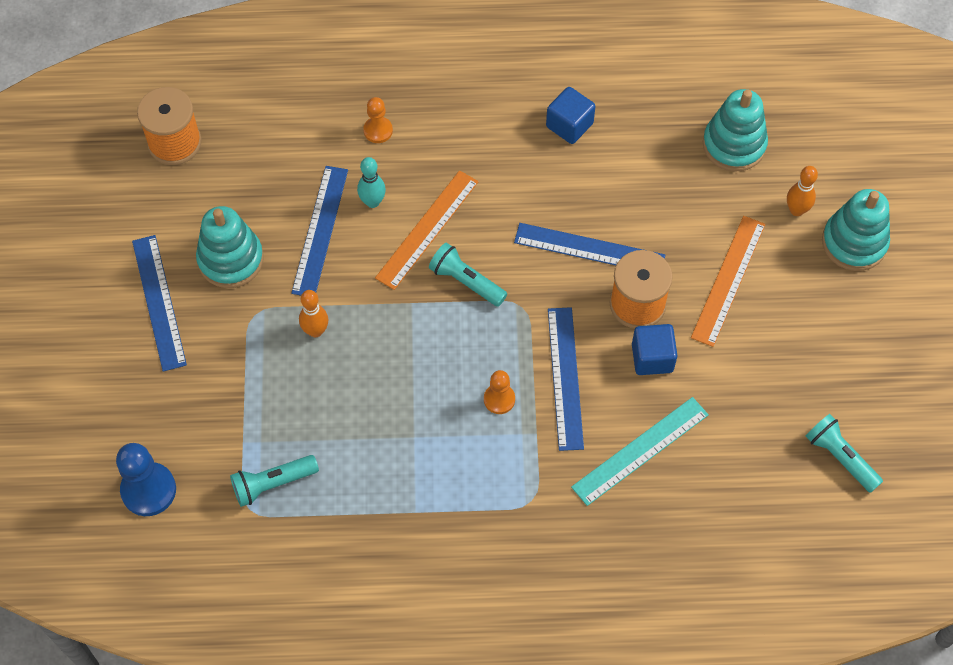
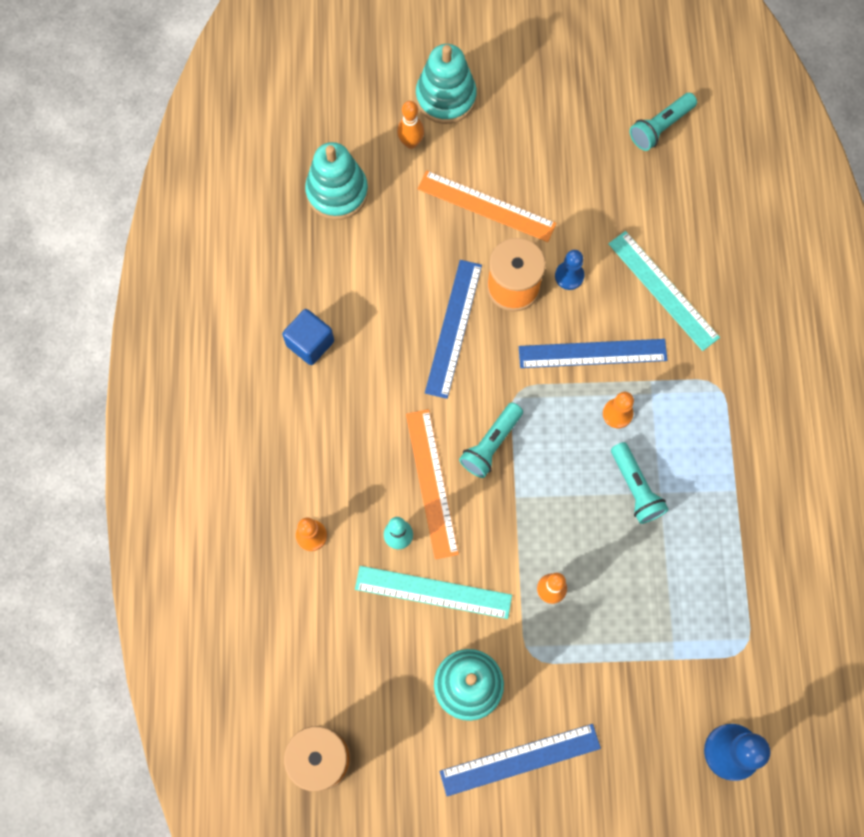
camera: 90 degrees left, 10 degrees up
turquoise flashlight [230,455,319,507] -> turquoise flashlight moved to [611,442,669,524]
blue ruler [291,166,348,295] -> turquoise ruler [355,566,512,619]
orange ruler [375,170,479,290] -> orange ruler turned 45 degrees clockwise [406,409,459,559]
blue cube [632,324,677,375] -> blue pawn [555,250,584,290]

